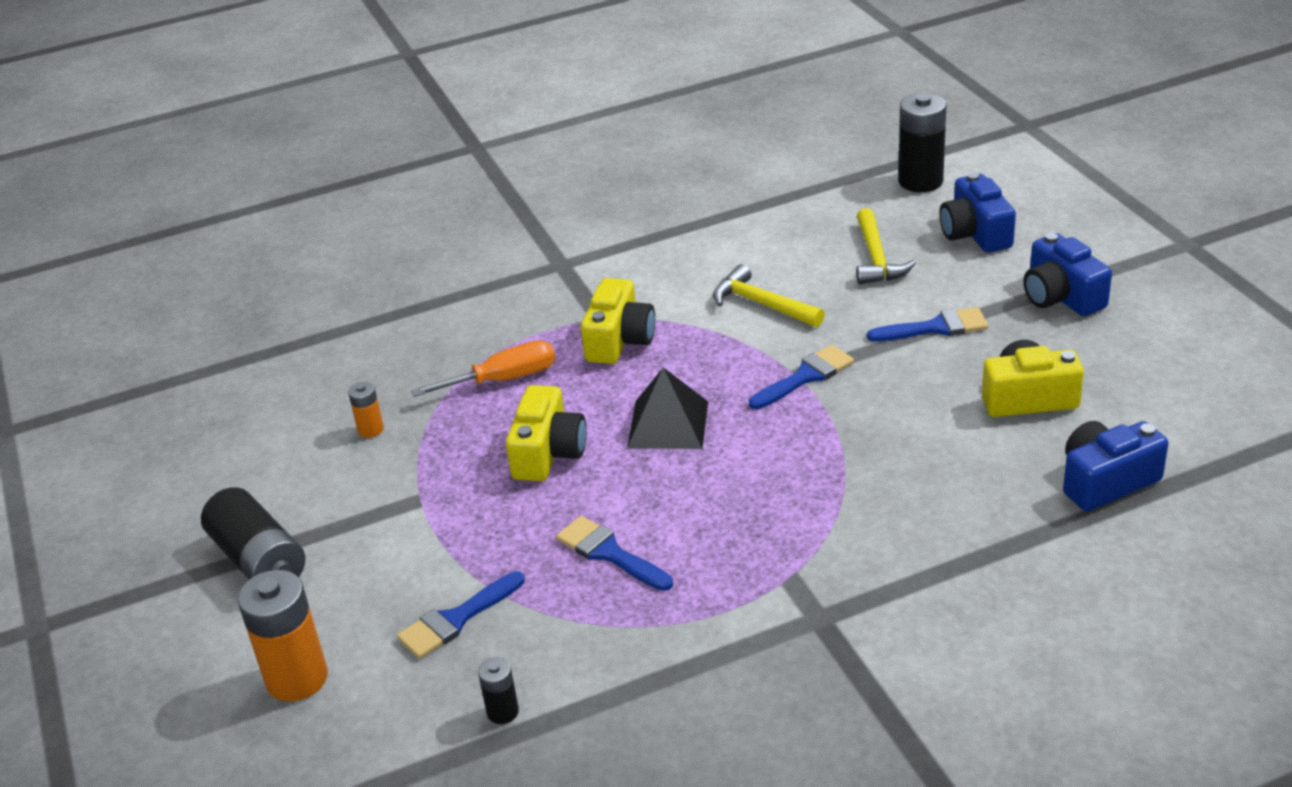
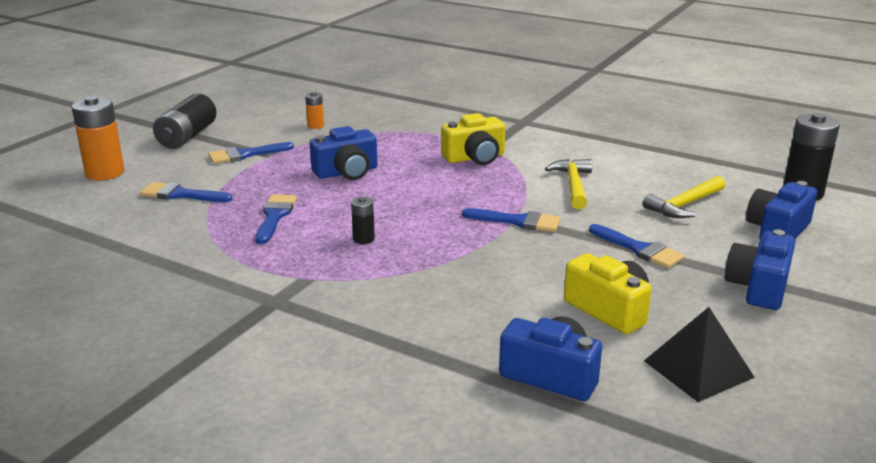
camera: 50 degrees right, 10 degrees down
orange screwdriver [411,340,555,397] -> none
black battery [478,658,519,724] -> black battery moved to [351,197,375,244]
yellow camera [506,385,587,481] -> blue camera [310,126,378,180]
black pyramid [627,367,708,449] -> black pyramid moved to [644,307,755,402]
none -> blue brush [208,142,294,164]

